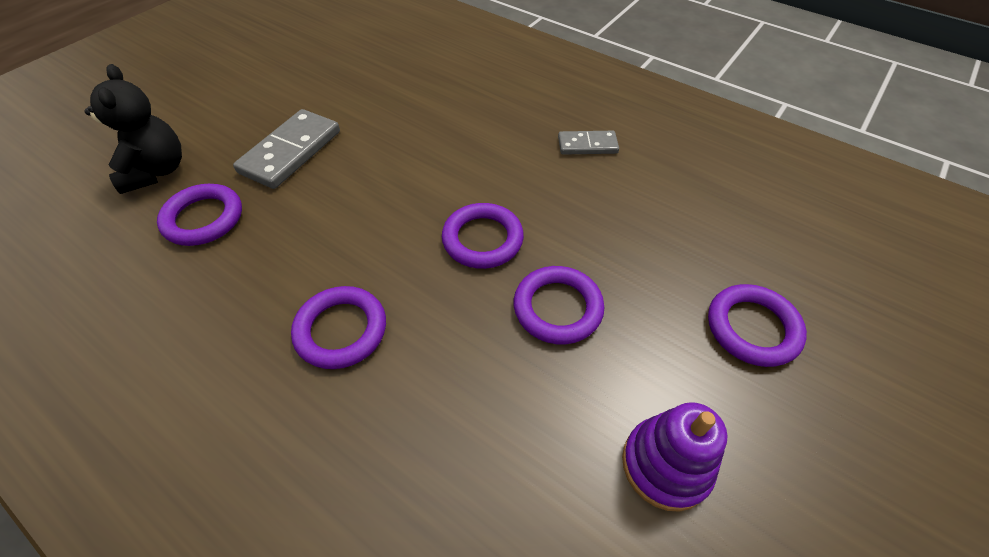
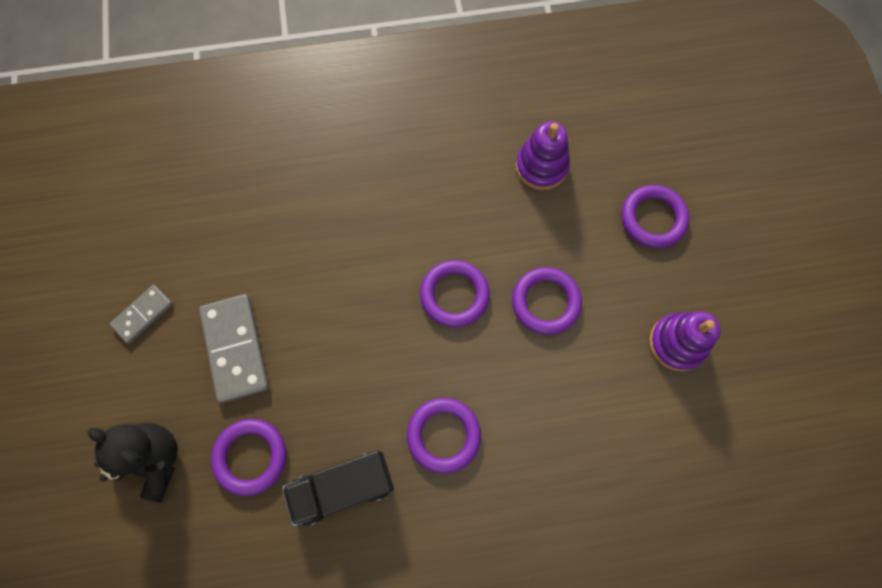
camera: 45 degrees left, 20 degrees up
grey domino [558,131,619,155] -> grey domino moved to [109,285,173,344]
none -> black truck [282,450,394,526]
none -> purple stacking toy [516,121,570,190]

